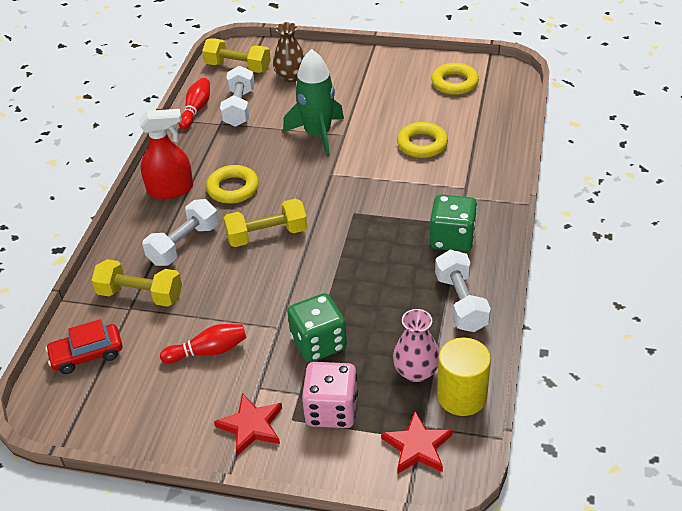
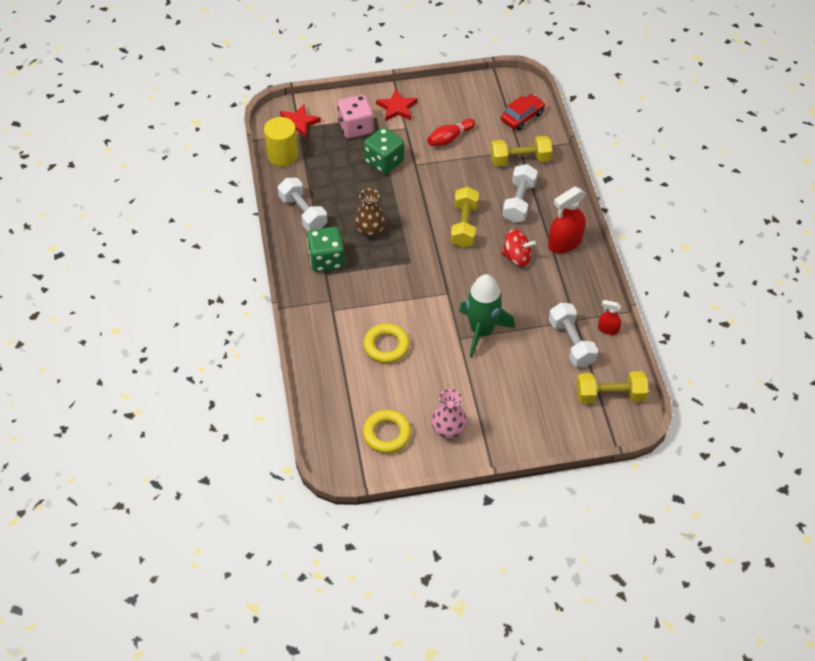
camera: 155 degrees right, 10 degrees up
red bowling pin [178,78,210,129] -> red spray bottle [598,300,621,335]
yellow ring [206,165,259,204] -> red spinning top [501,229,536,267]
yellow dumbbell [224,199,307,247] -> yellow dumbbell turned 45 degrees counterclockwise [451,187,479,248]
brown vase [273,22,305,82] -> brown vase moved to [354,189,386,238]
pink vase [393,309,439,382] -> pink vase moved to [431,389,467,439]

